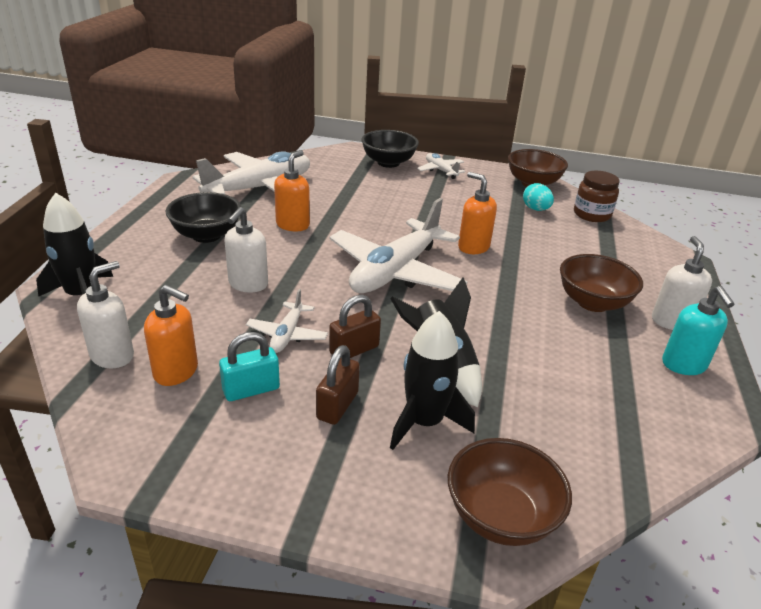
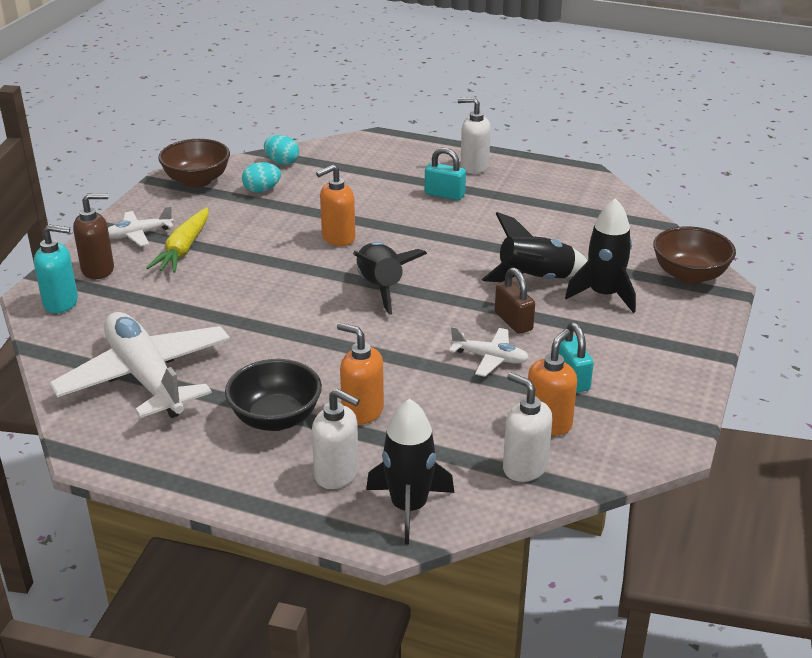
camera: 80 degrees left, 0 degrees up
white soap dispenser [224,207,268,292] -> white soap dispenser moved to [312,389,360,489]
orange soap dispenser [274,150,310,231] -> orange soap dispenser moved to [337,323,384,425]
brown padlock [316,345,360,425] -> none
white plane [329,198,467,293] -> black rocket [353,242,427,315]
black bowl [361,130,419,168] -> brown soap dispenser [73,193,114,279]
brown bowl [560,254,643,312] -> turquoise padlock [425,147,466,201]
brown jar [574,171,620,222] -> turquoise egg [264,135,299,165]
turquoise soap dispenser [662,286,734,375] -> turquoise soap dispenser moved to [34,224,78,313]
none -> yellow carrot [146,208,209,273]

